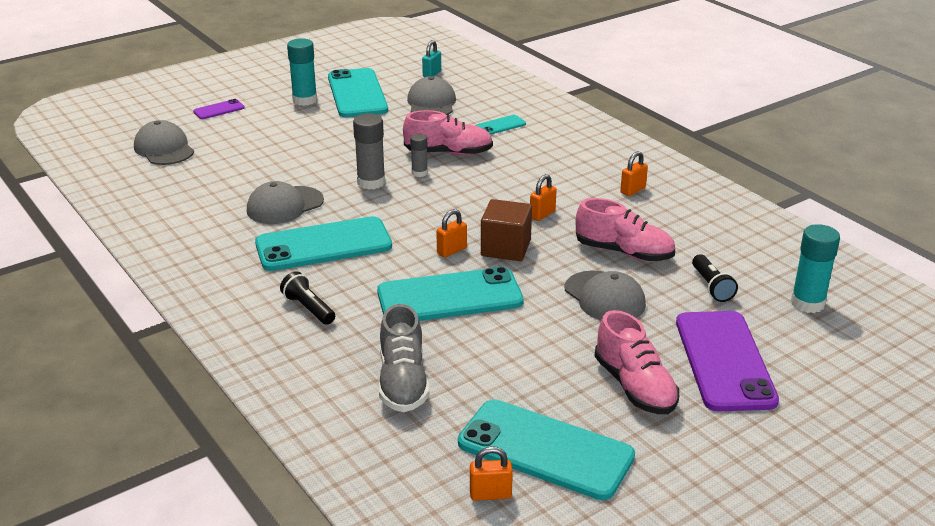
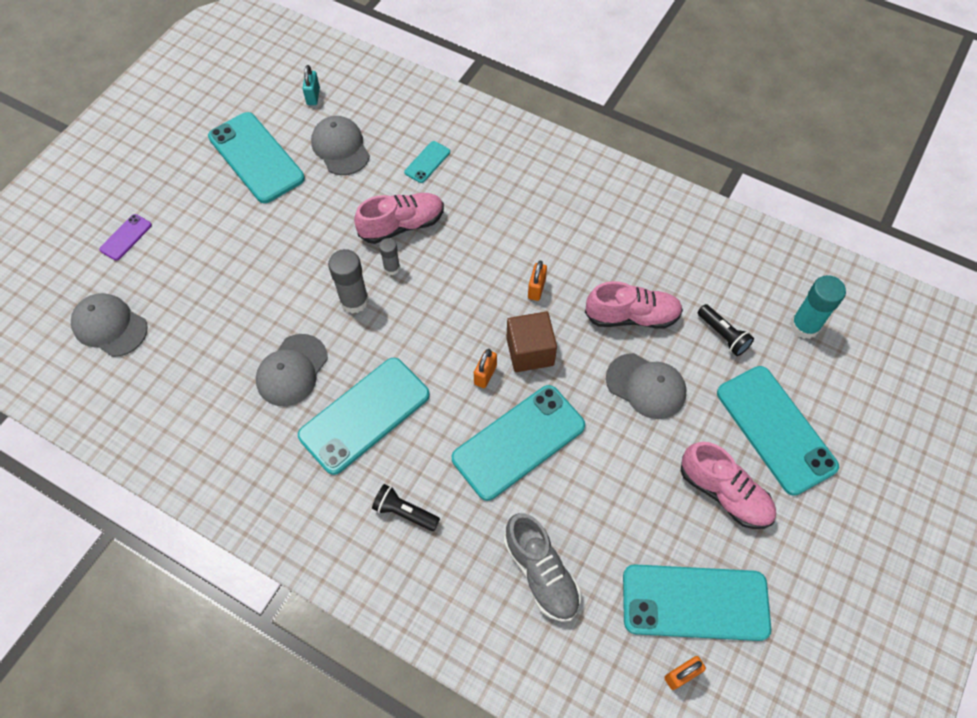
camera: 25 degrees left, 30 degrees up
turquoise glue stick [287,38,317,106] -> none
orange padlock [620,151,648,196] -> none
purple phone [676,311,779,411] -> turquoise phone [717,366,839,496]

